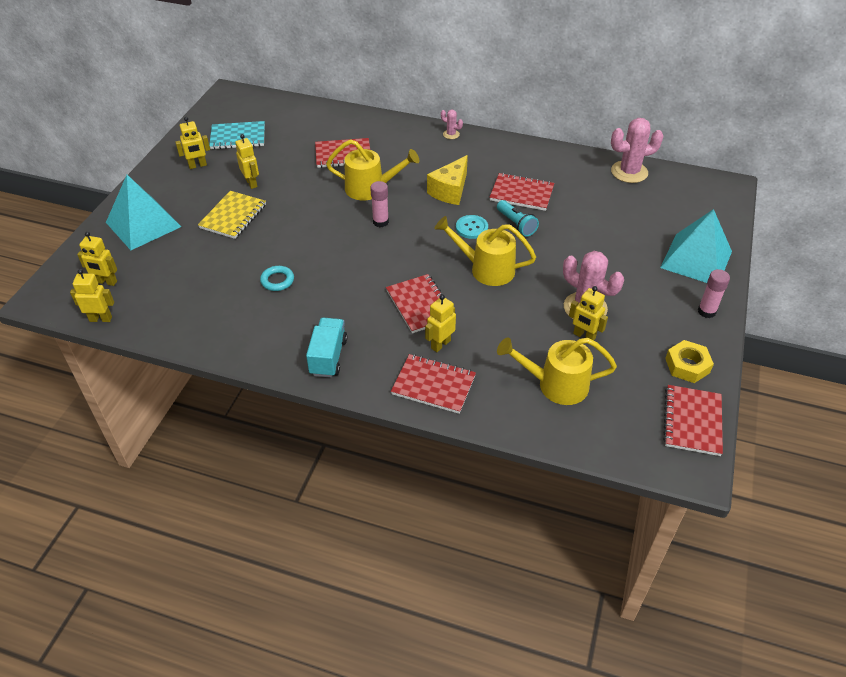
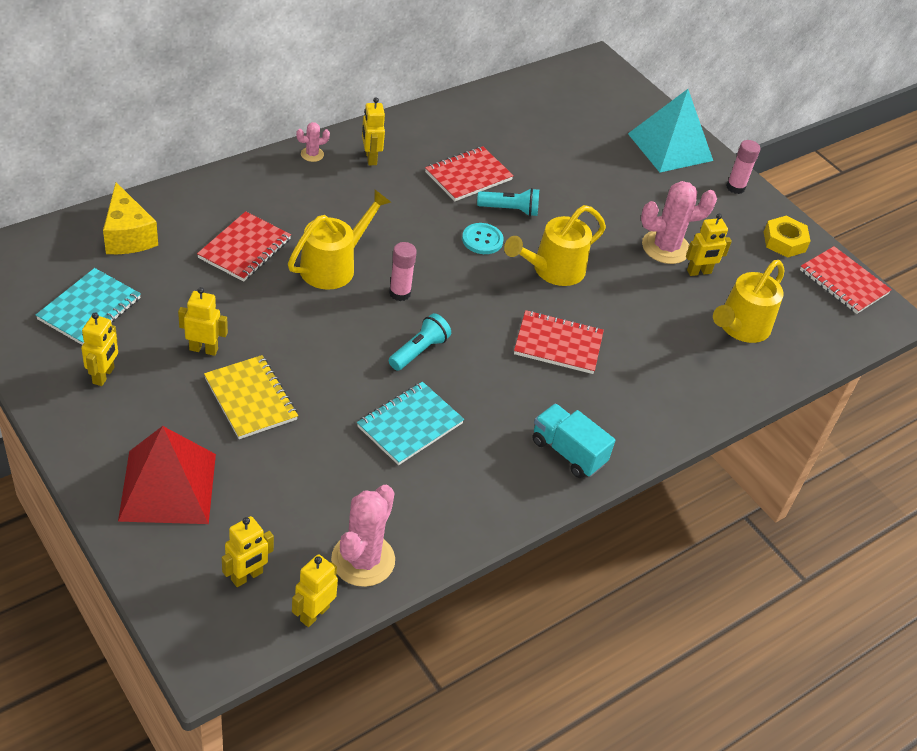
camera: 60 degrees left, 0 degrees up
turquoise pyramid [106,175,181,250] -> red pyramid [118,426,216,524]
turquoise ring [260,266,294,291] -> turquoise notebook [357,382,464,465]
red notebook [391,354,476,414] -> none
yellow robot [425,295,456,352] -> yellow robot moved to [362,97,385,165]
yellow cheese [427,155,468,205] -> yellow cheese moved to [103,182,158,254]
pink cactus [611,118,664,183] -> pink cactus moved to [331,485,395,587]
none -> turquoise flashlight [389,313,451,371]

